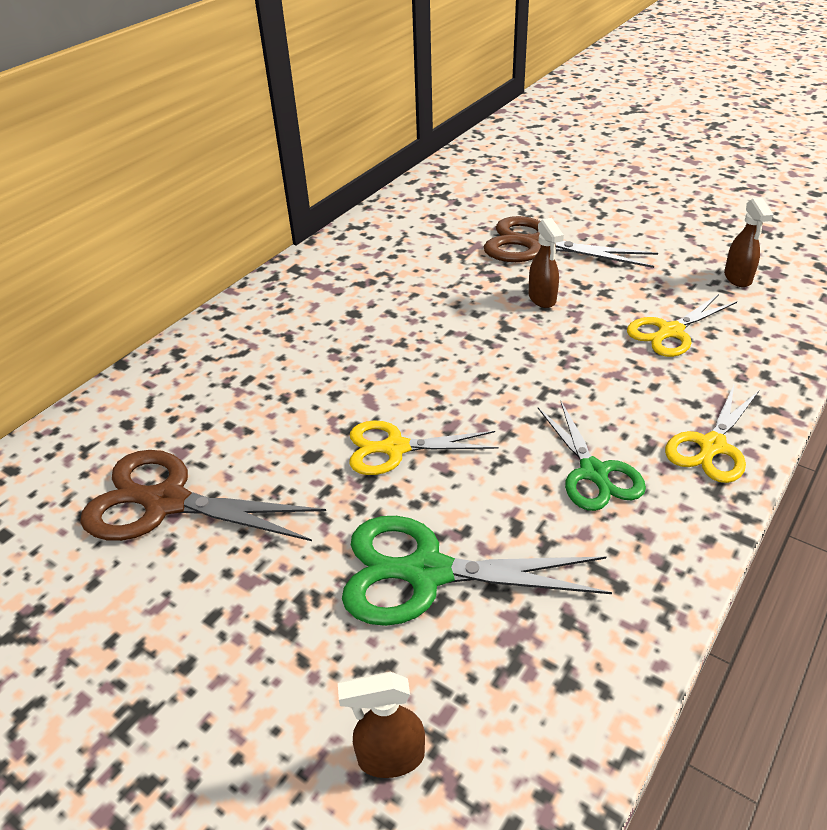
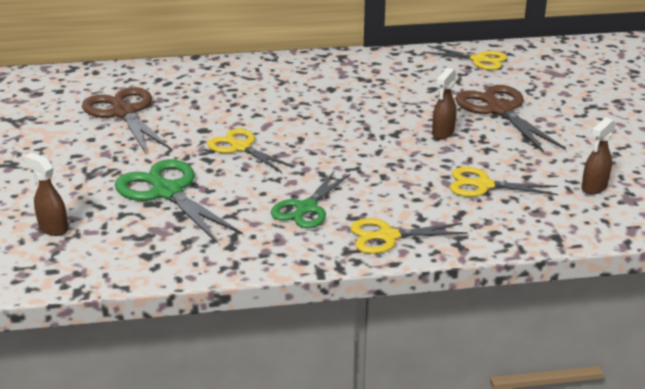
camera: 45 degrees right, 10 degrees down
none -> yellow scissors [423,46,507,70]

